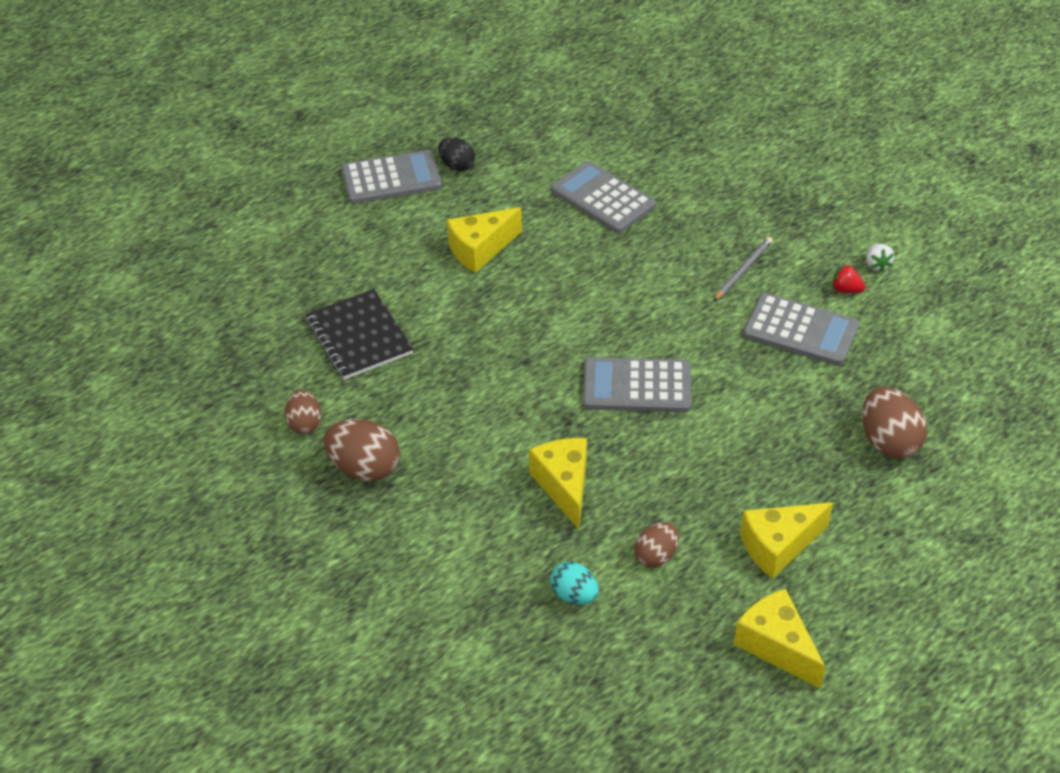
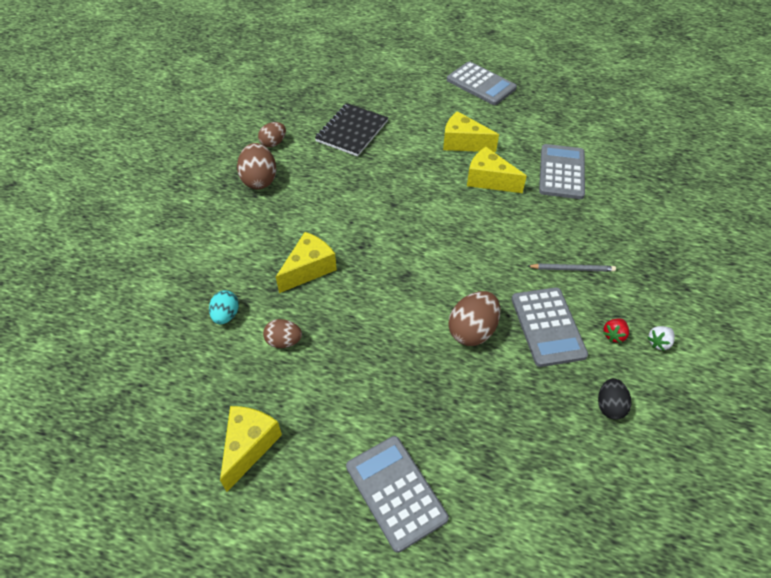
camera: 55 degrees right, 5 degrees up
black egg [438,137,475,171] -> black egg moved to [598,378,631,420]
grey calculator [583,357,691,412] -> grey calculator moved to [346,436,449,553]
yellow cheese [740,502,833,579] -> yellow cheese moved to [467,147,527,193]
red strawberry [832,265,866,293] -> red strawberry turned 135 degrees counterclockwise [603,319,629,343]
brown egg [862,387,927,459] -> brown egg moved to [448,291,500,346]

